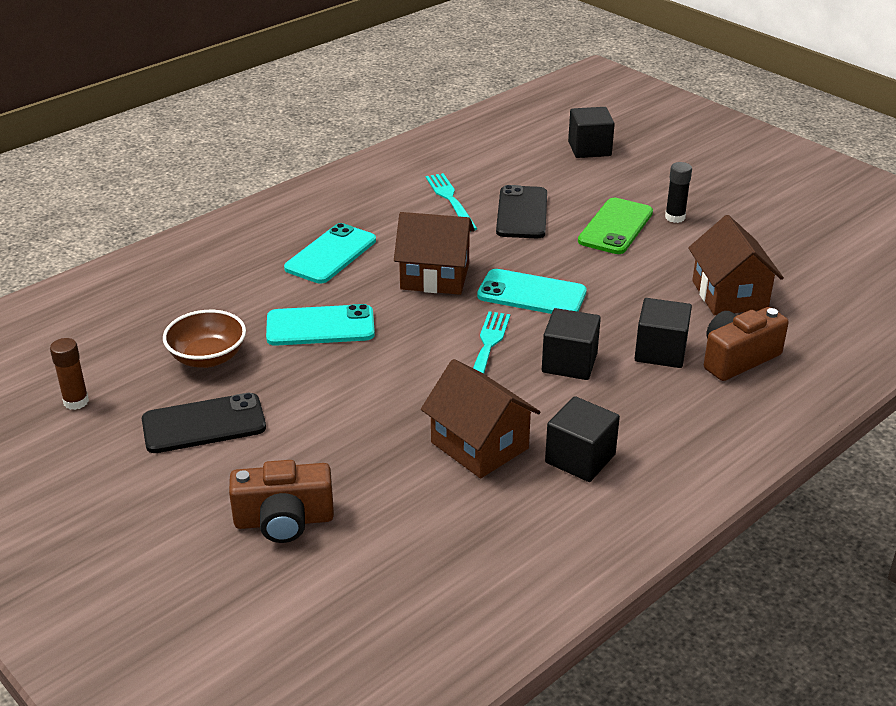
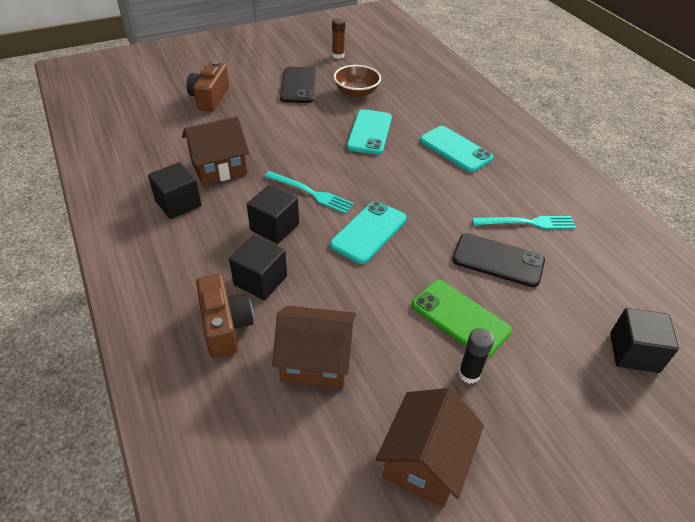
camera: 105 degrees right, 10 degrees up
brown house [394,212,475,295] -> brown house moved to [376,388,484,507]

